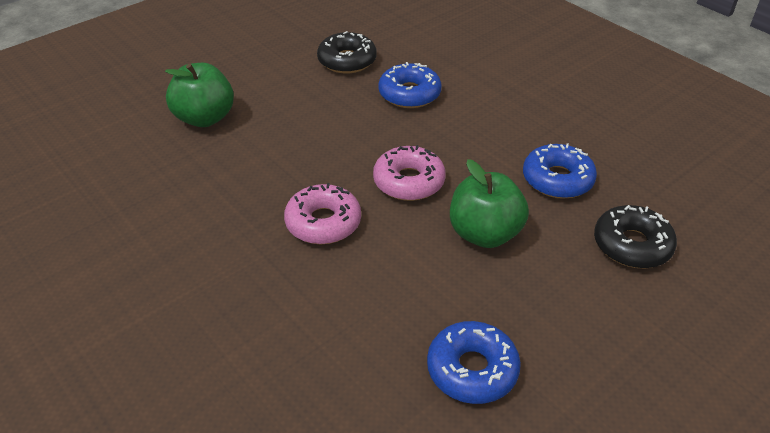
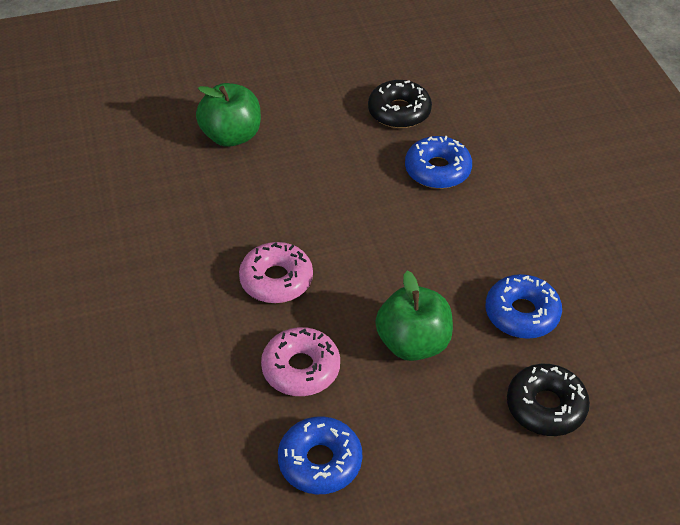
camera: 25 degrees right, 5 degrees up
pink donut [373,145,446,201] -> pink donut moved to [261,327,340,396]

